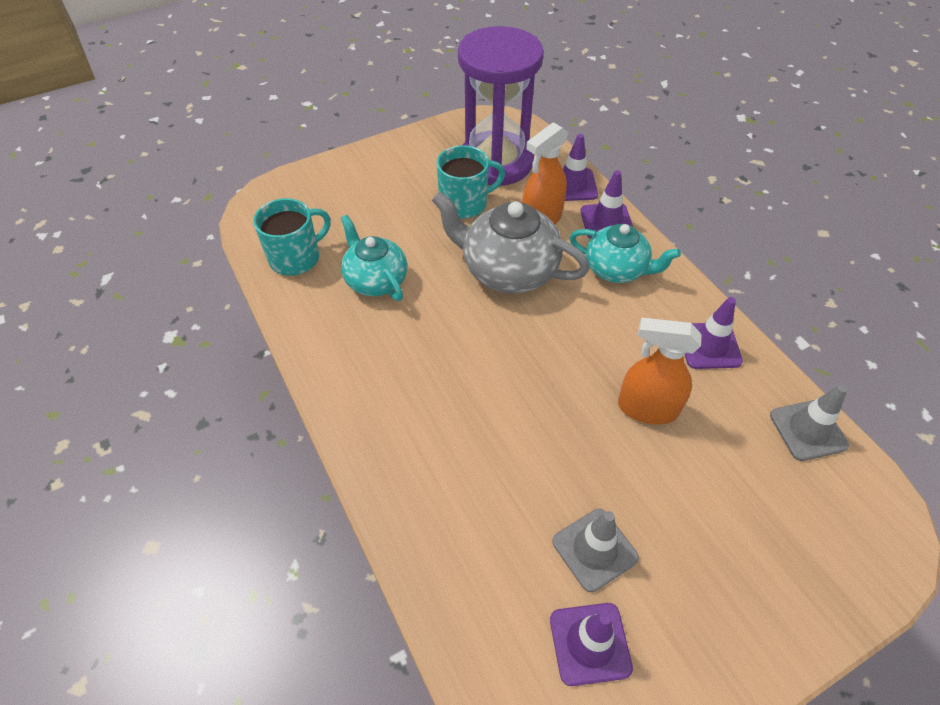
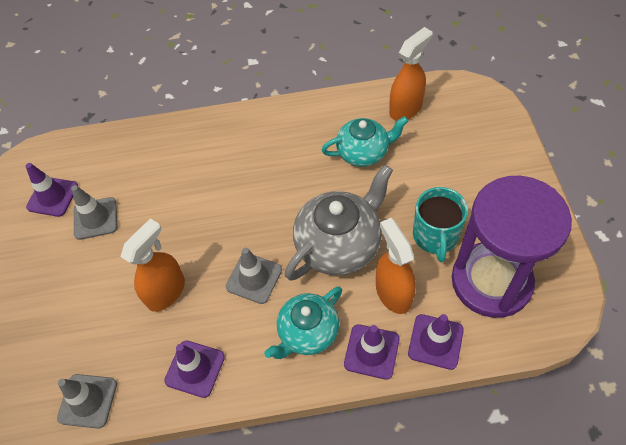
camera: 115 degrees right, 5 degrees up
turquoise mug [253,198,331,276] -> orange spray bottle [389,27,433,121]
none -> grey traffic cone [226,248,282,304]

